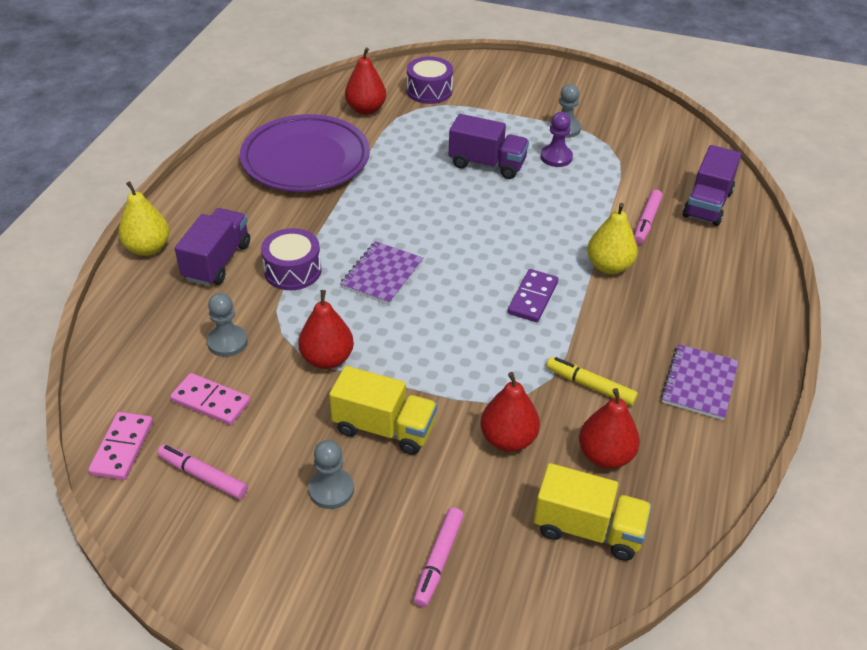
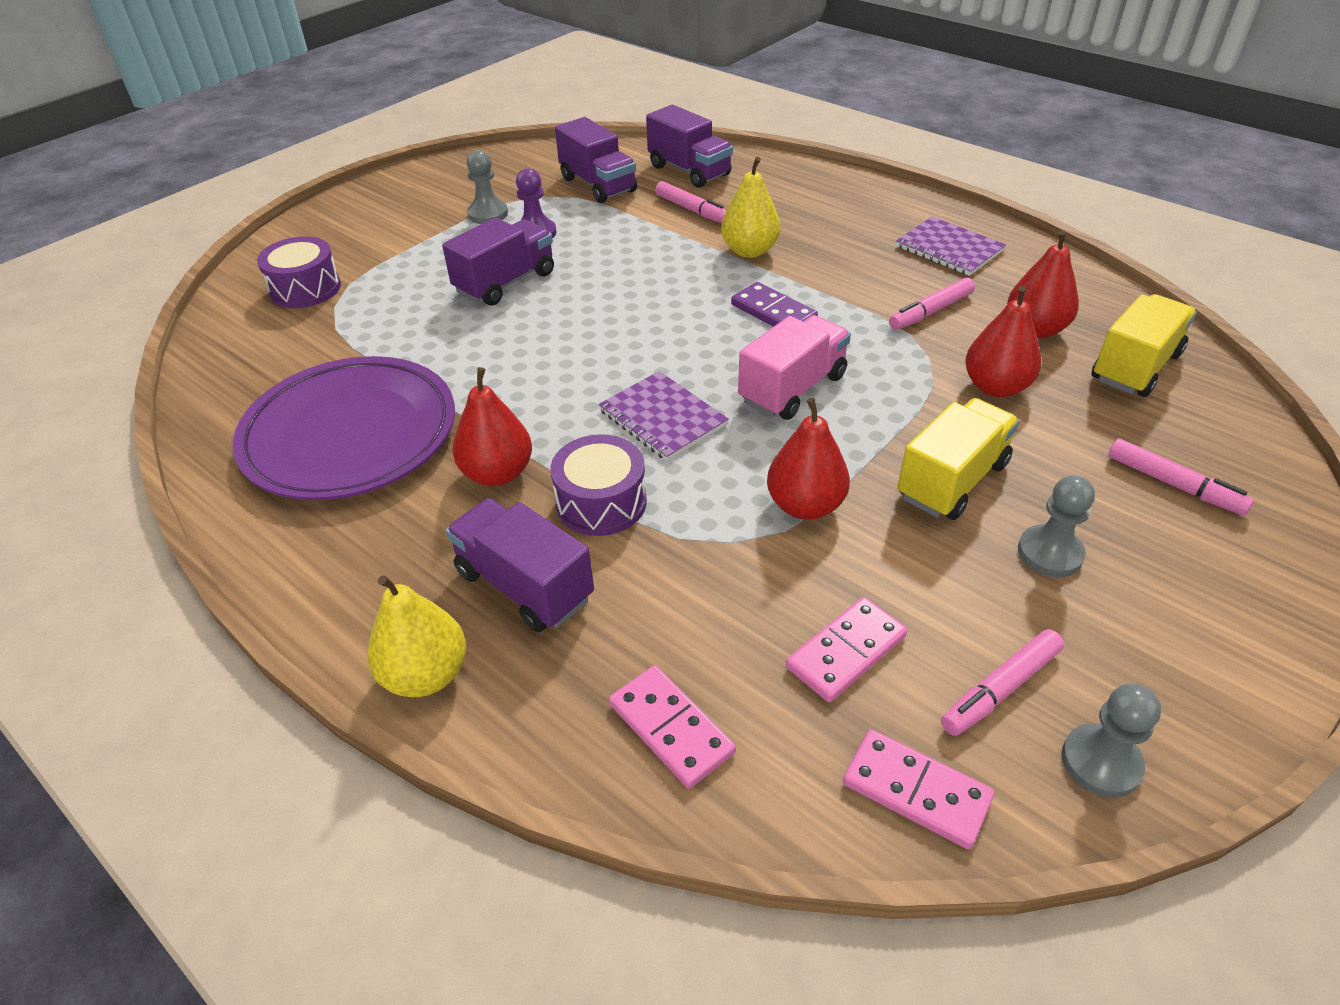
camera: 65 degrees left, 0 degrees up
grey pawn [207,293,248,357] -> grey pawn moved to [1062,683,1161,798]
red pear [345,48,386,115] -> red pear moved to [453,367,532,486]
yellow marker [547,357,638,406] -> pink marker [889,277,975,330]
none -> purple truck [555,117,637,203]
none -> pink domino [609,665,736,789]
none -> pink truck [738,315,851,420]

